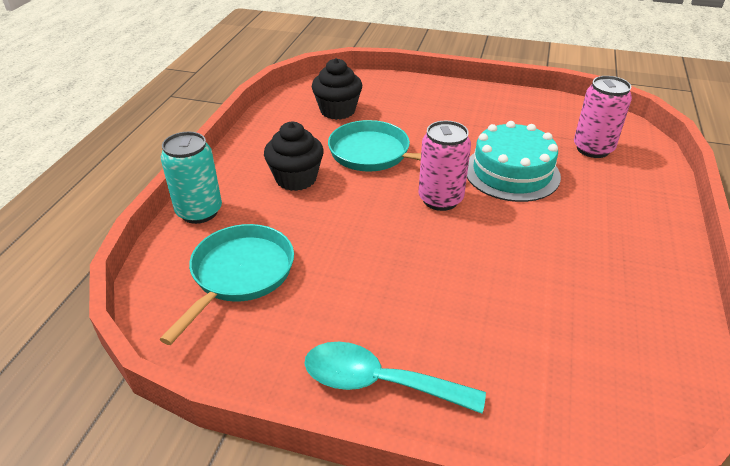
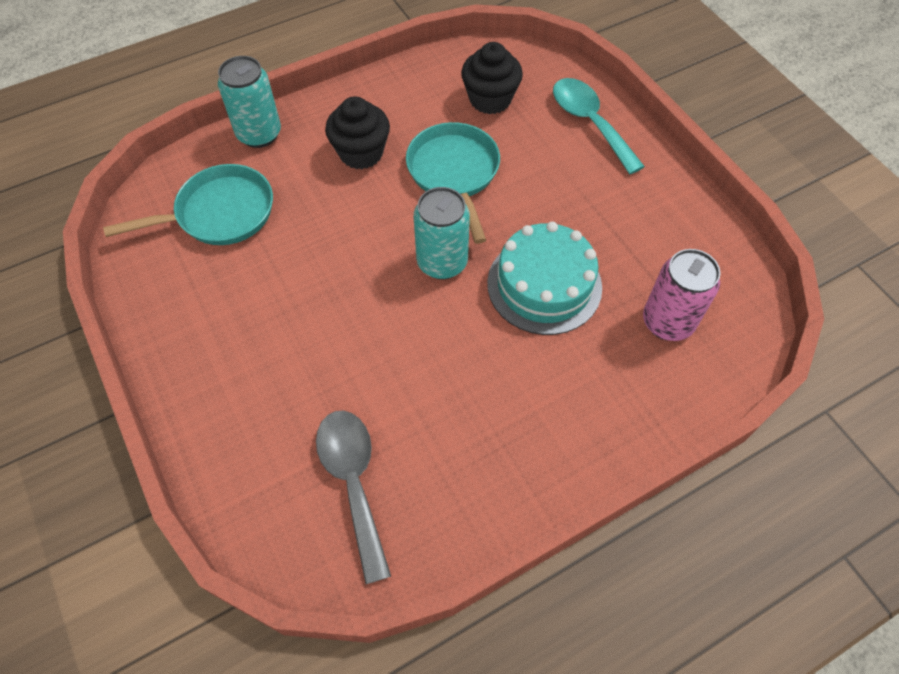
camera: 45 degrees right, 20 degrees up
turquoise spoon [304,342,486,414] -> turquoise spoon moved to [553,78,645,174]
pink can [418,121,471,211] -> turquoise can [414,187,470,279]
none -> grey spoon [316,411,391,584]

